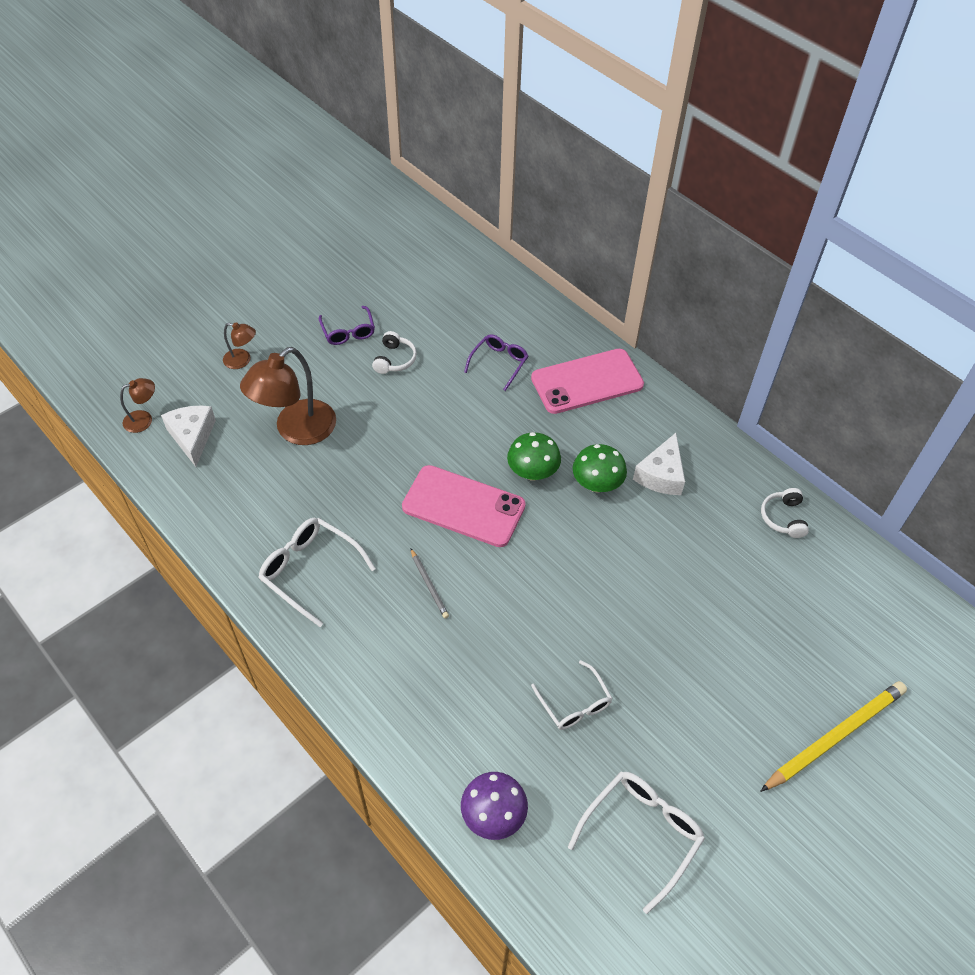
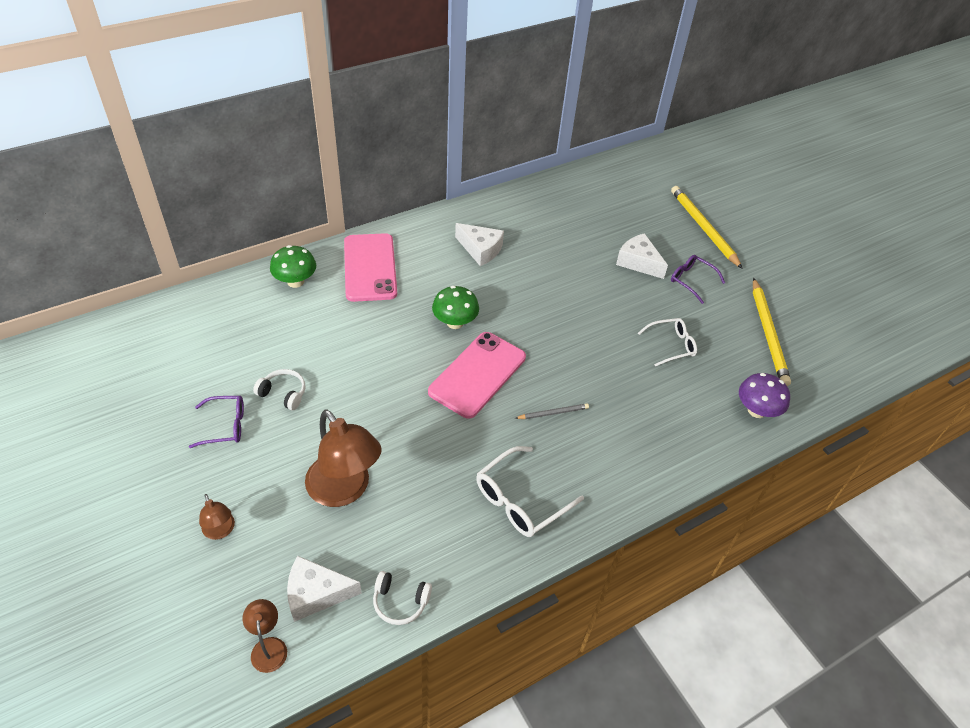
camera: 80 degrees left, 5 degrees down
brown lamp [223,322,256,369] -> brown lamp turned 120 degrees clockwise [199,494,235,540]
purple glasses [464,334,528,391] -> purple glasses moved to [671,255,725,304]
white glasses [568,772,705,914] -> yellow pencil [753,278,791,386]
green mushroom [573,444,627,493] -> green mushroom moved to [270,245,316,288]
white headphones [761,488,809,538] -> white headphones moved to [373,571,432,625]
none -> white cheese [616,233,668,279]

